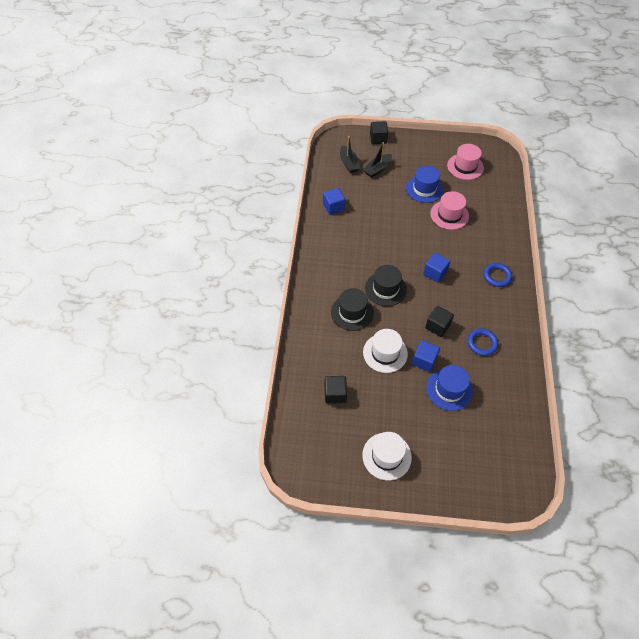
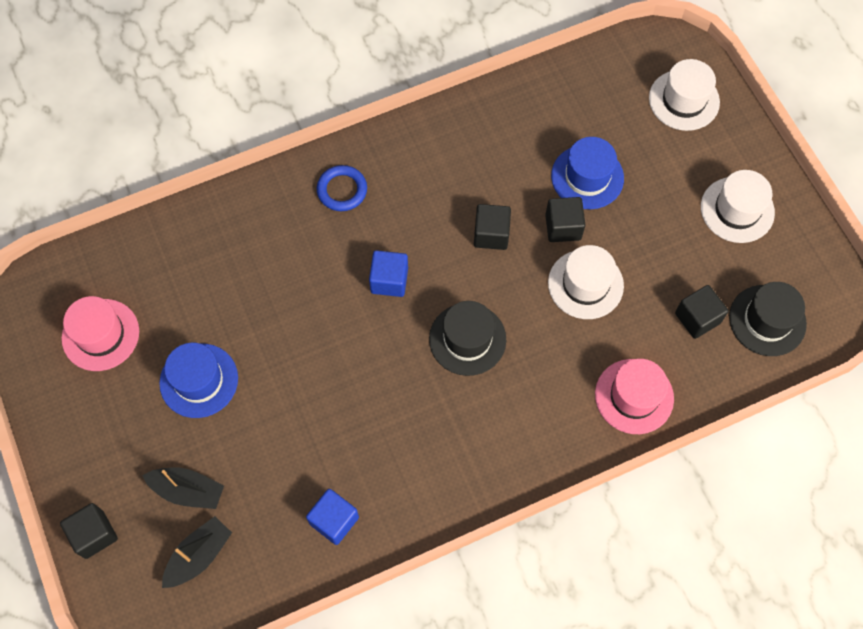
camera: 120 degrees left, 10 degrees up
black hat [331,288,374,331] -> black hat moved to [729,282,807,356]
blue cube [412,340,440,372] -> black cube [545,197,585,242]
pink hat [430,191,469,230] -> pink hat moved to [595,359,674,434]
blue ring [467,328,498,356] -> none
none -> white hat [649,59,720,131]

